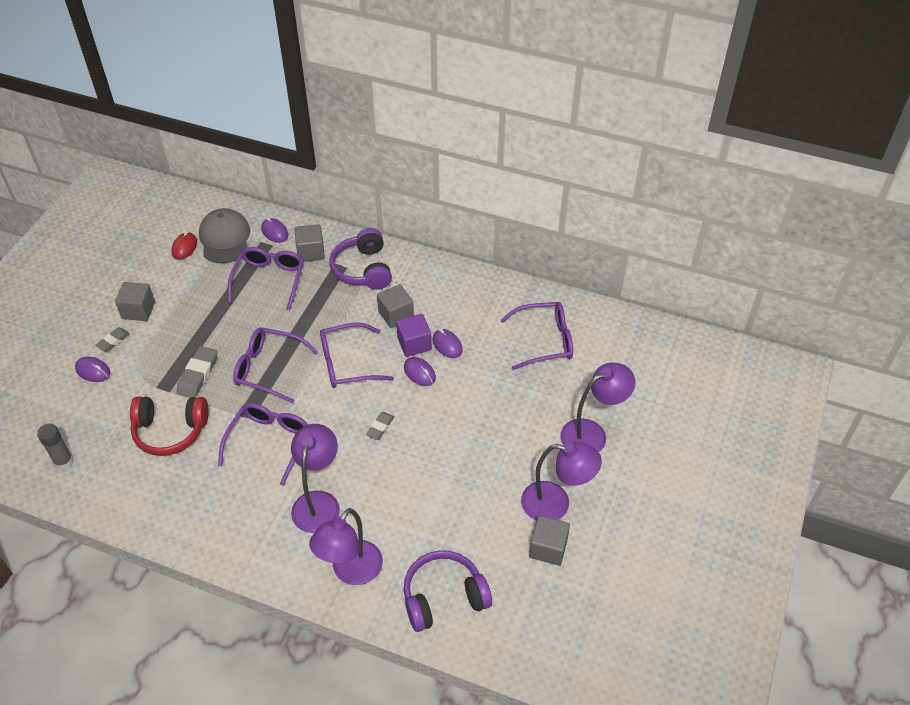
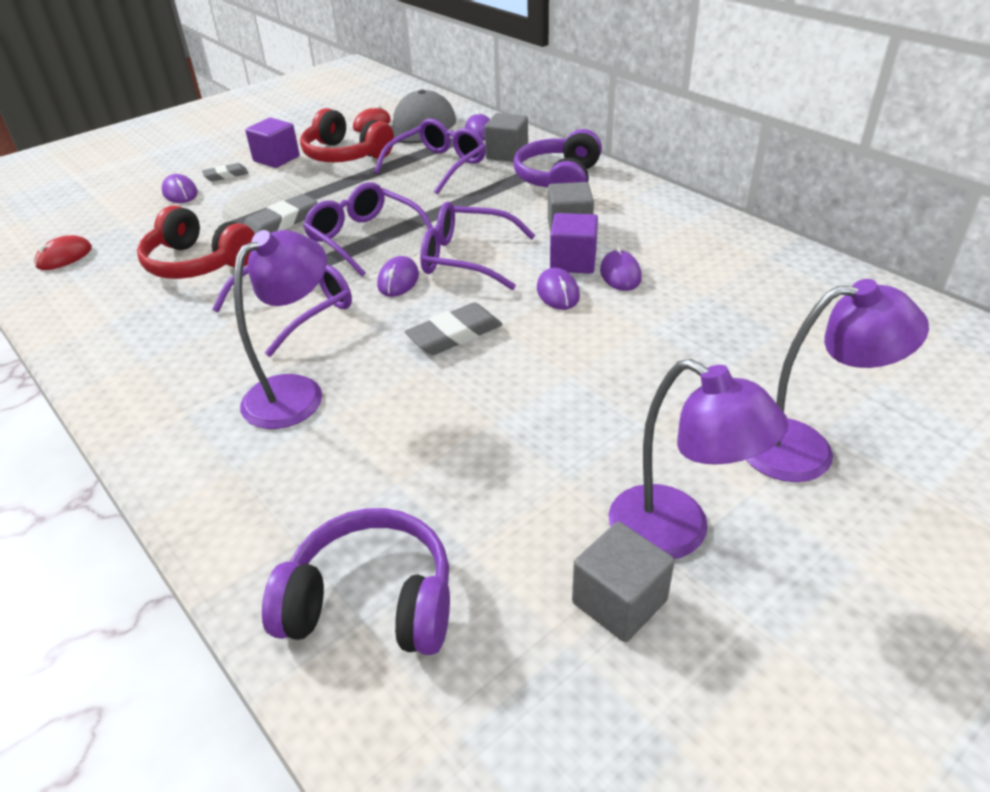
camera: 30 degrees right, 10 degrees down
grey glue stick [37,423,73,469] -> red mouse [34,235,92,270]
grey cube [115,282,155,321] -> purple cube [245,118,300,168]
purple lamp [309,508,383,585] -> none
grey eraser [366,412,394,440] -> grey eraser [405,302,503,355], size x1.64
purple glasses [501,302,573,370] -> none
none -> red headphones [300,108,394,162]
none -> purple mouse [377,256,419,297]

